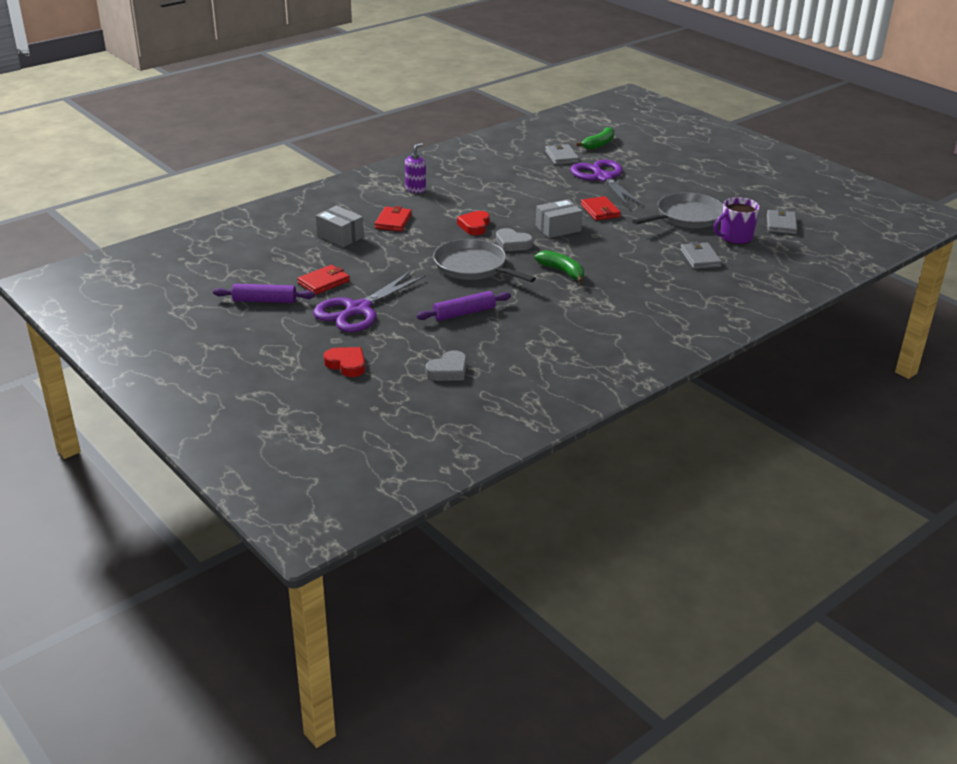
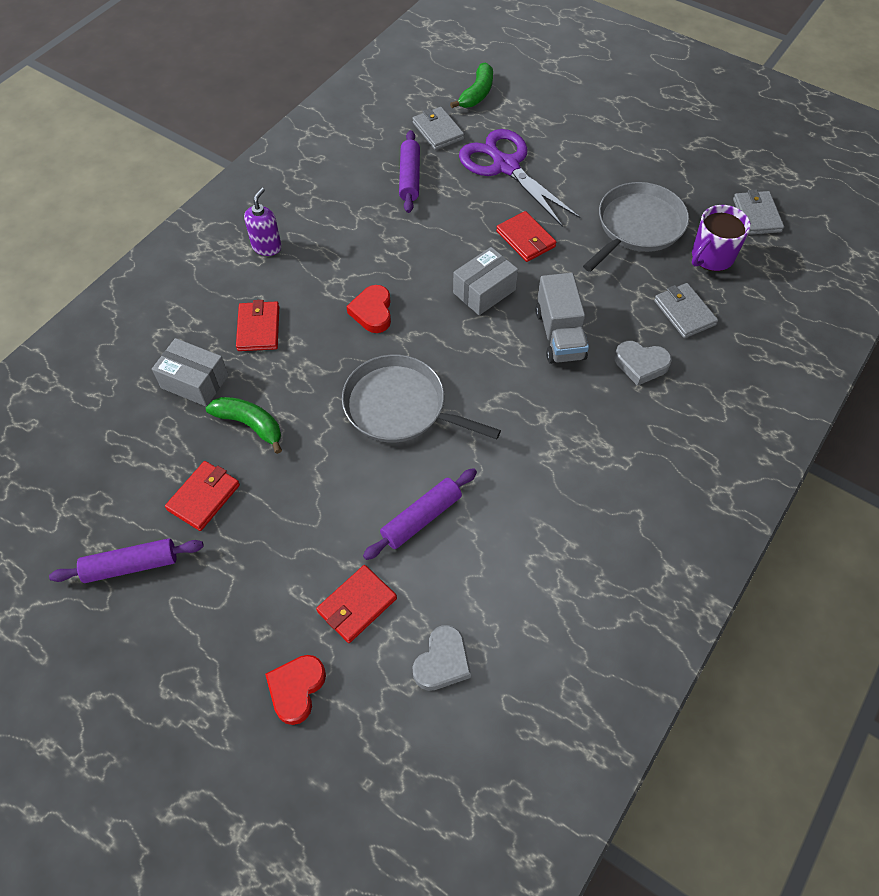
camera: 15 degrees left, 25 degrees up
purple scissors [313,271,426,332] -> none
red heart [324,347,365,377] -> red heart turned 90 degrees counterclockwise [265,655,326,725]
grey heart [496,228,533,251] -> grey heart moved to [614,341,672,386]
green banana [535,250,584,283] -> green banana moved to [206,397,282,454]
none -> red wallet [316,565,397,643]
none -> purple rolling pin [399,130,420,213]
none -> grey truck [536,273,589,364]

